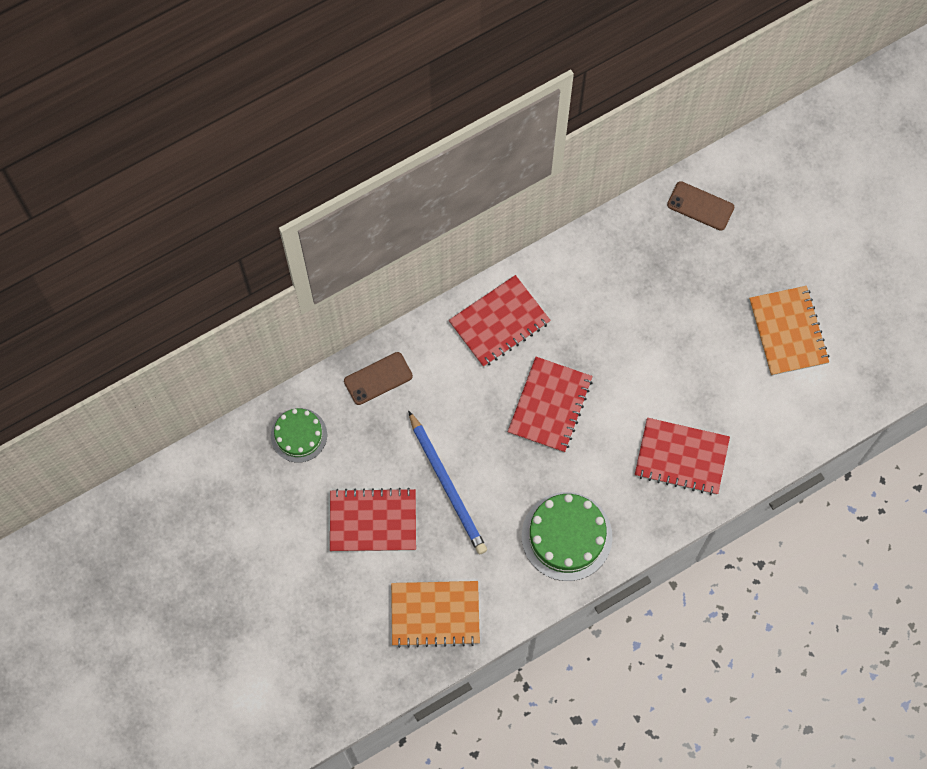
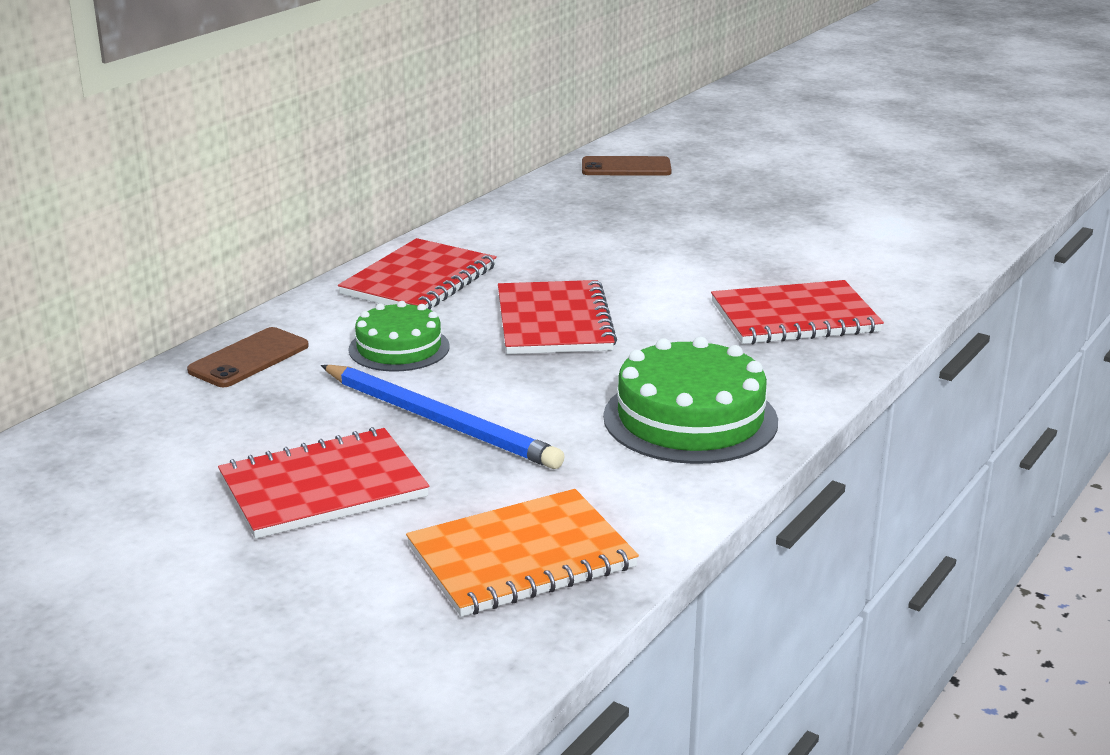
camera: 25 degrees left, 45 degrees down
green cake [271,408,327,463] -> green cake moved to [348,301,450,372]
orange notebook [749,286,829,376] -> none

